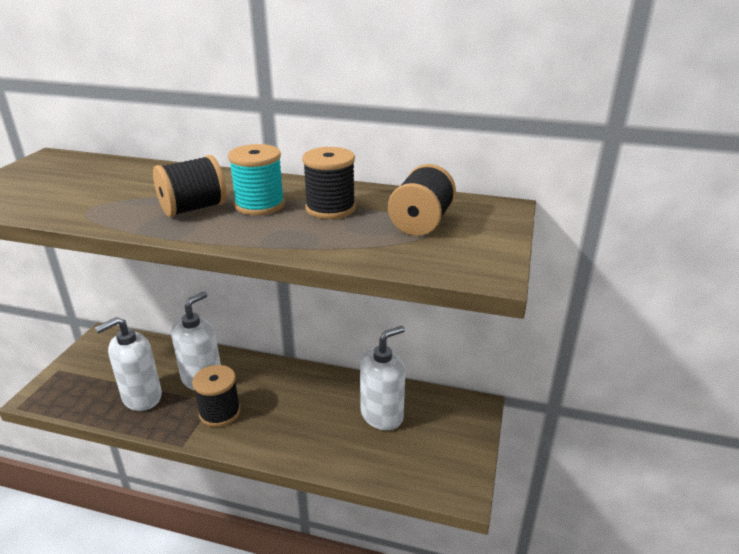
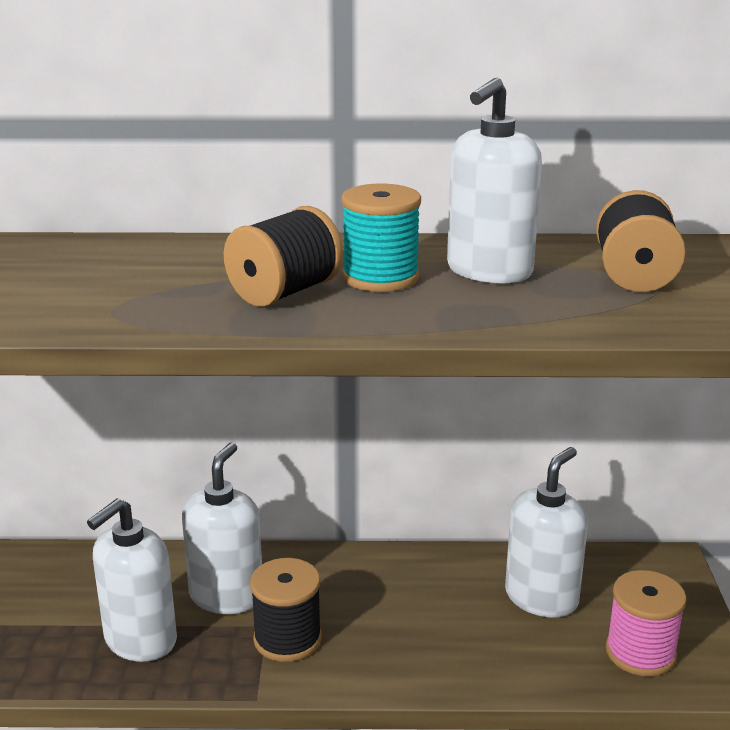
camera: 15 degrees left, 5 degrees down
black spool [302,147,356,219] -> white soap dispenser [447,78,542,284]
none -> pink spool [606,570,687,677]

